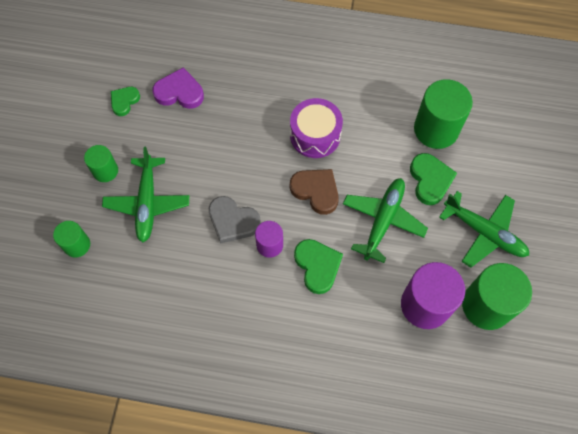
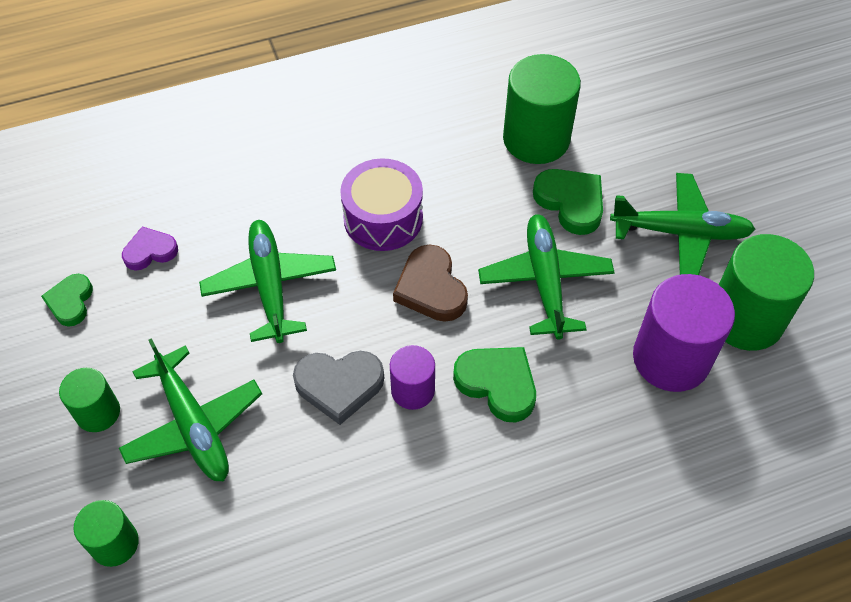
camera: 30 degrees left, 10 degrees down
purple heart [152,67,204,109] -> purple heart [122,227,178,271], size x0.66
brown heart [290,169,339,215] -> brown heart turned 120 degrees counterclockwise [393,245,468,322]
none -> green plane [199,220,336,343]

